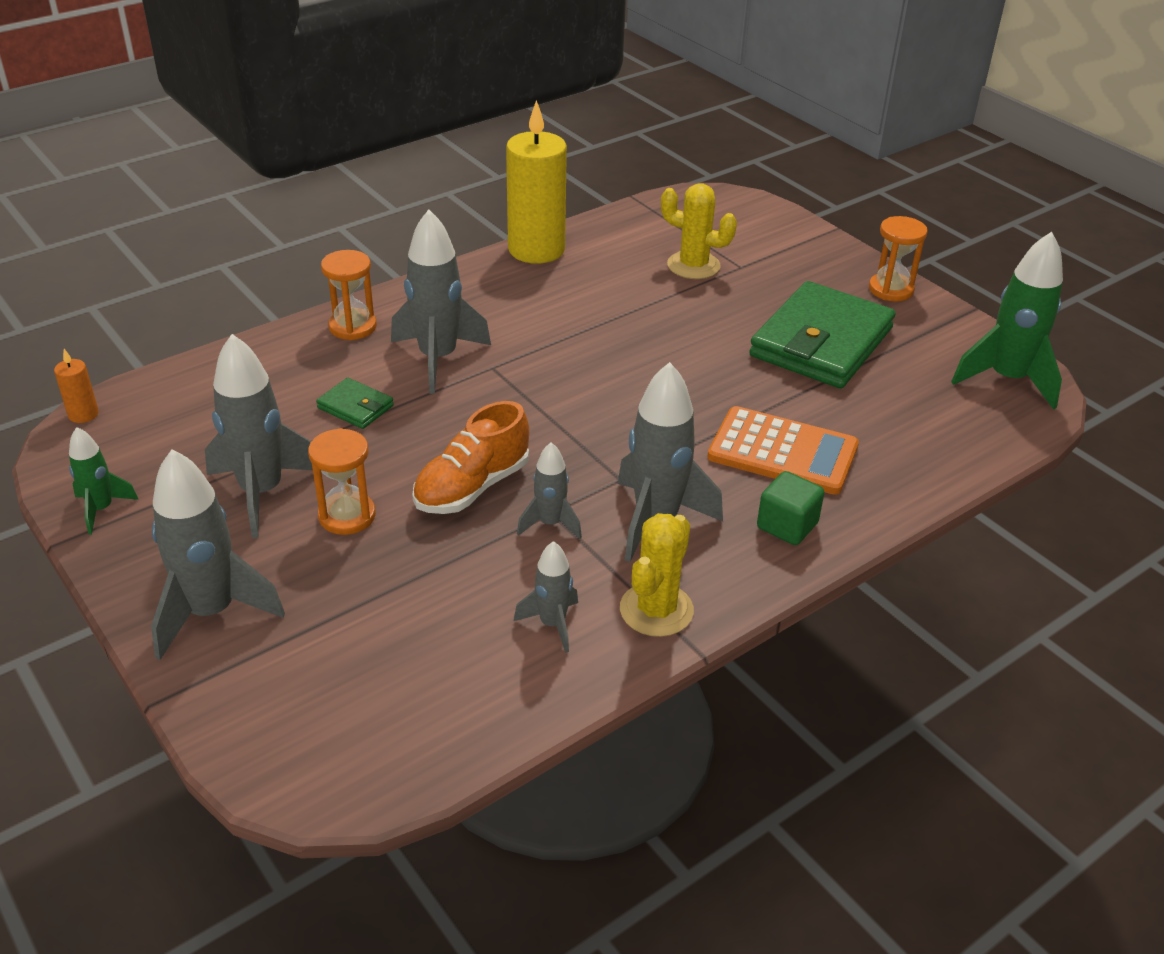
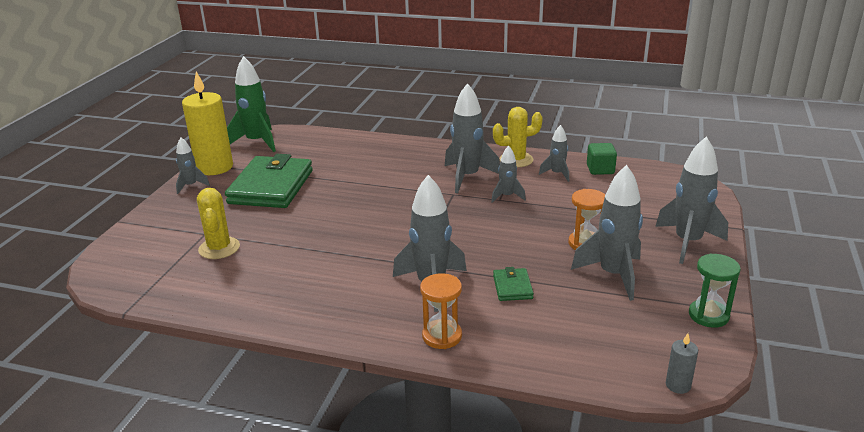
camera: 125 degrees left, 10 degrees down
orange candle [54,349,99,423] -> grey candle [666,333,698,394]
green rocket [69,427,139,535] -> green hourglass [689,253,741,328]
orange shoe [412,401,529,514] -> none
yellow candle [506,100,567,264] -> yellow candle moved to [182,71,233,175]
orange calculator [707,406,859,495] -> none
green wallet [749,281,896,388] -> green wallet turned 75 degrees counterclockwise [225,154,313,208]
green cube [757,471,824,545] -> green cube moved to [587,143,617,175]
orange hourglass [869,216,928,301] -> grey rocket [176,137,210,194]

